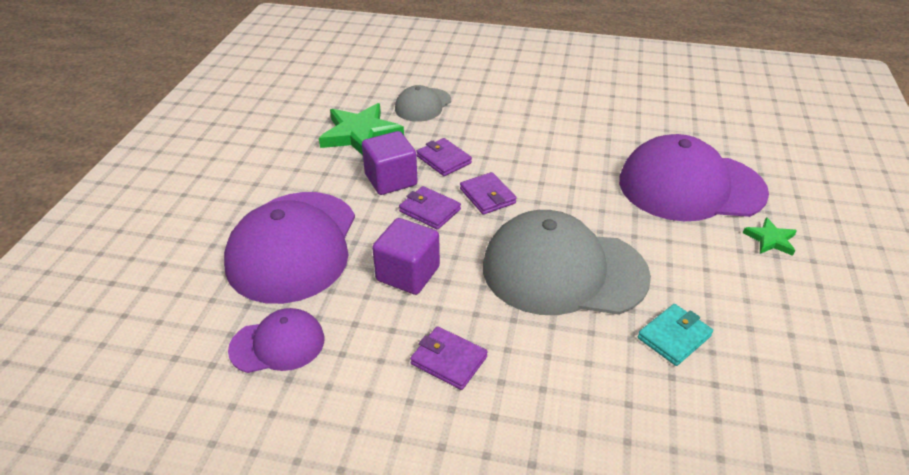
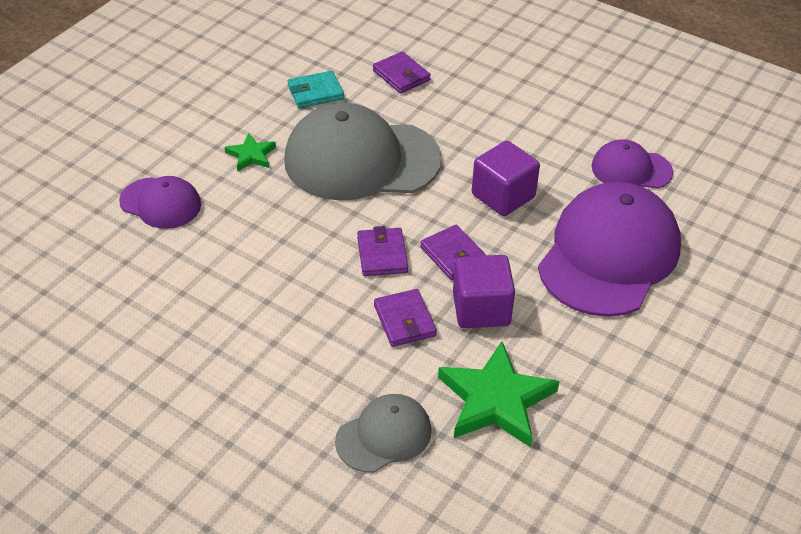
camera: 160 degrees left, 5 degrees up
purple wallet [410,326,488,390] -> purple wallet moved to [373,51,431,94]
grey cap [483,210,651,315] -> grey cap turned 150 degrees clockwise [284,103,442,201]
purple cap [619,134,769,221] -> purple cap [119,176,201,229], size x0.51
green star [743,217,797,256] -> green star moved to [225,133,276,172]

